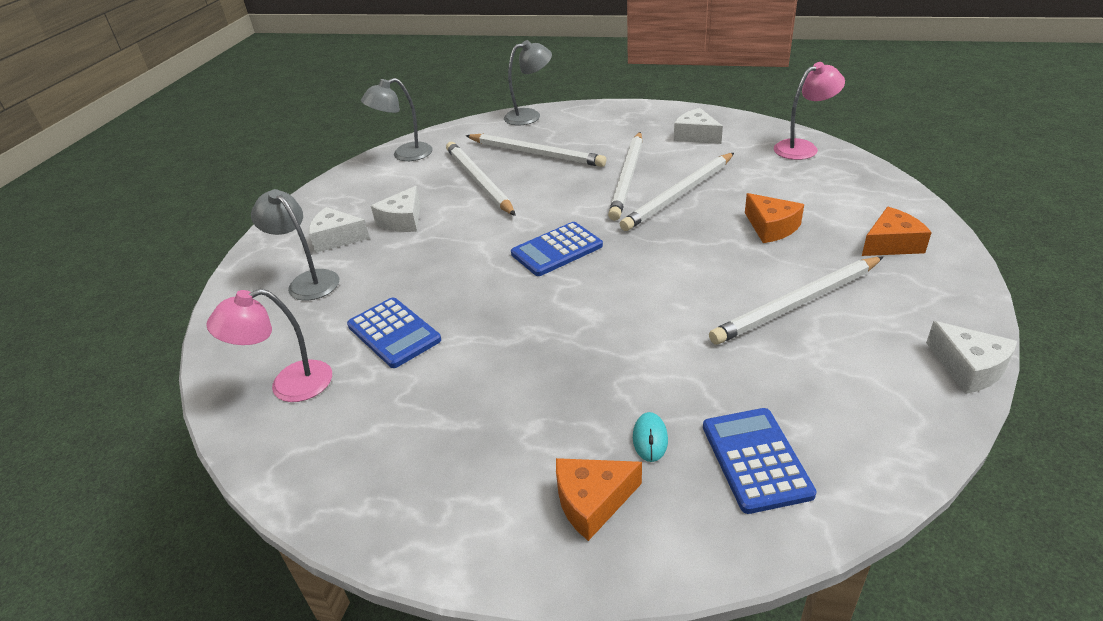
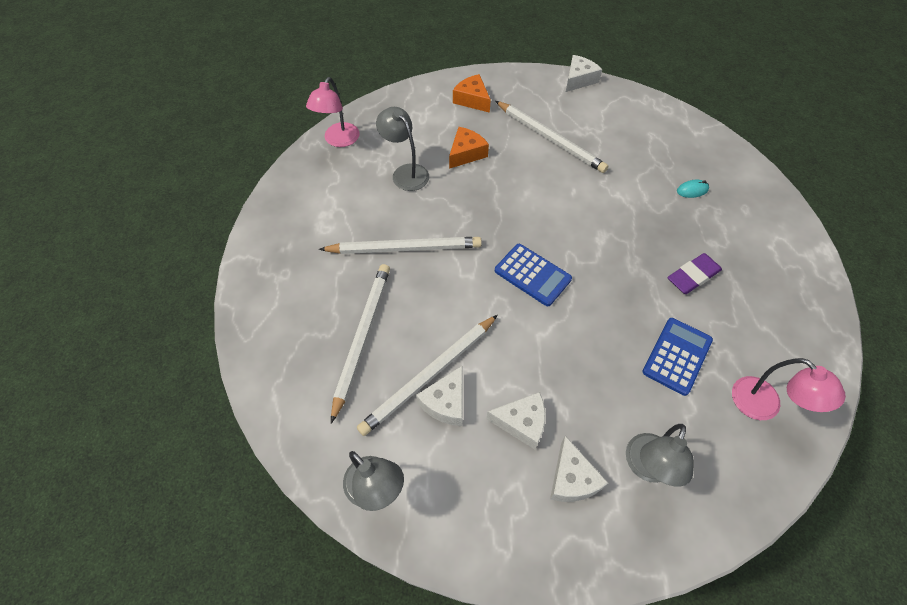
camera: 110 degrees left, 20 degrees up
grey lamp [504,40,552,126] -> grey lamp moved to [376,107,429,191]
orange cheese [556,458,642,541] -> none
white pencil [620,153,734,231] -> none
white cheese [674,108,723,144] -> white cheese moved to [416,365,463,426]
blue calculator [703,408,817,514] -> none
pink lamp [774,62,845,160] -> pink lamp turned 120 degrees counterclockwise [306,77,359,147]
none -> purple eraser [667,253,722,294]

